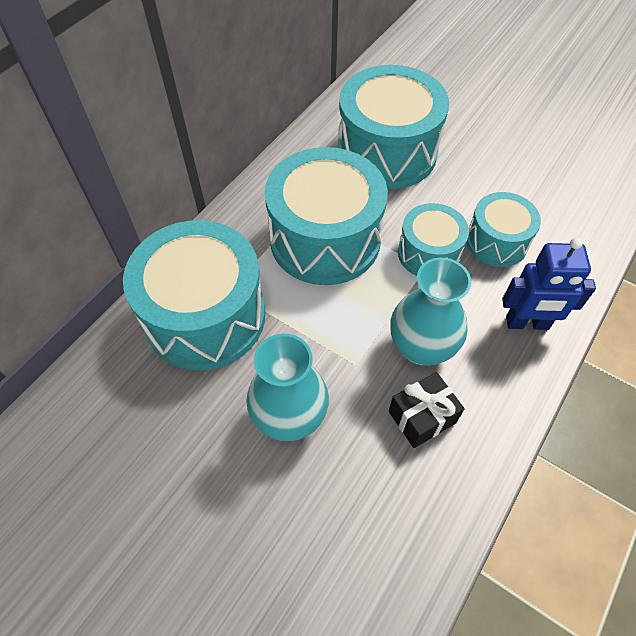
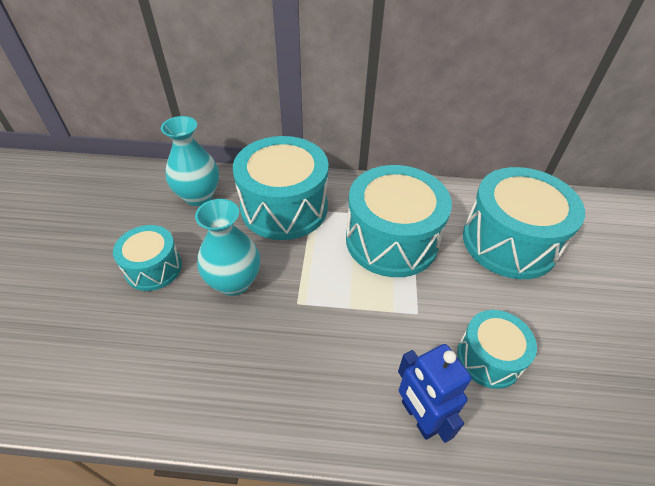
camera: 60 degrees right, 10 degrees down
black gift [389,372,465,448] -> none
turquoise vase [390,258,471,366] -> turquoise vase moved to [161,116,219,206]
turquoise drum [398,203,469,276] -> turquoise drum moved to [113,225,182,291]

